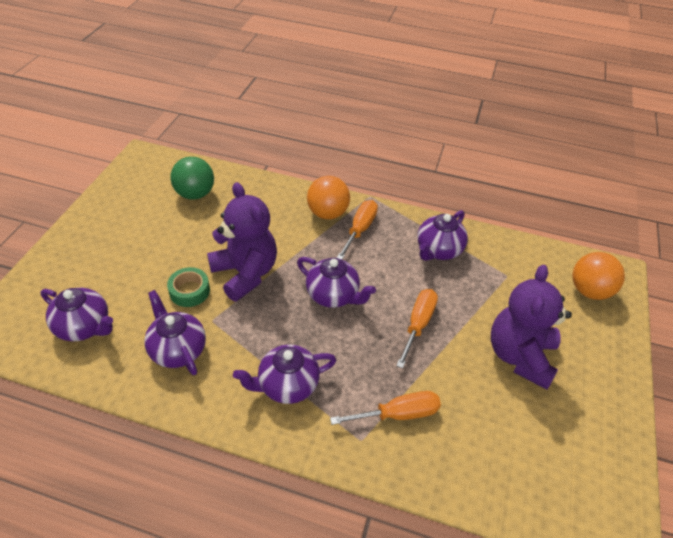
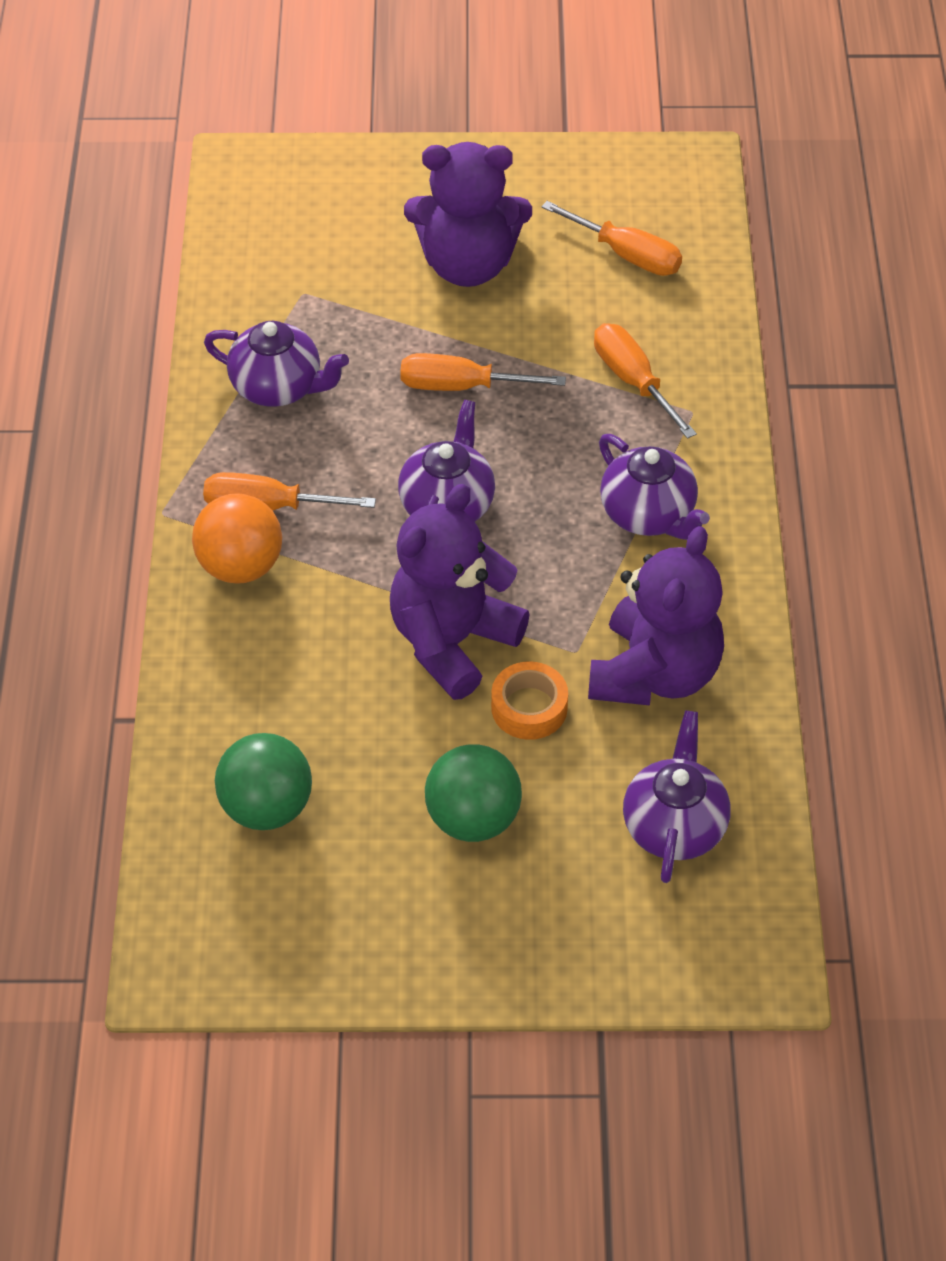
camera: 105 degrees left, 5 degrees up
purple teapot [144,290,206,375] -> purple teddy bear [588,526,724,706]
green tape [167,267,210,307] -> orange tape [491,661,568,740]
orange ball [572,252,625,300] -> none
none -> green ball [425,744,522,842]
none -> orange screwdriver [541,201,682,276]

